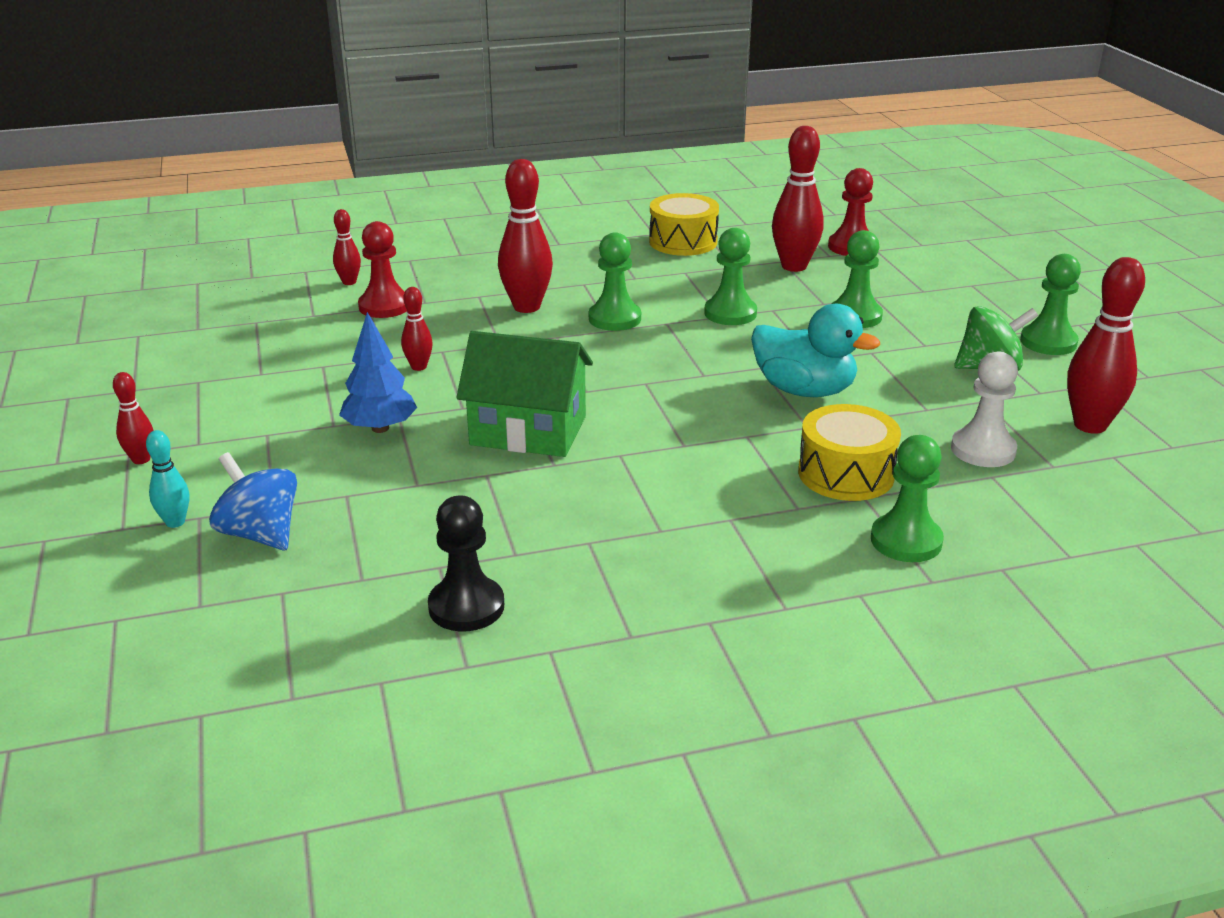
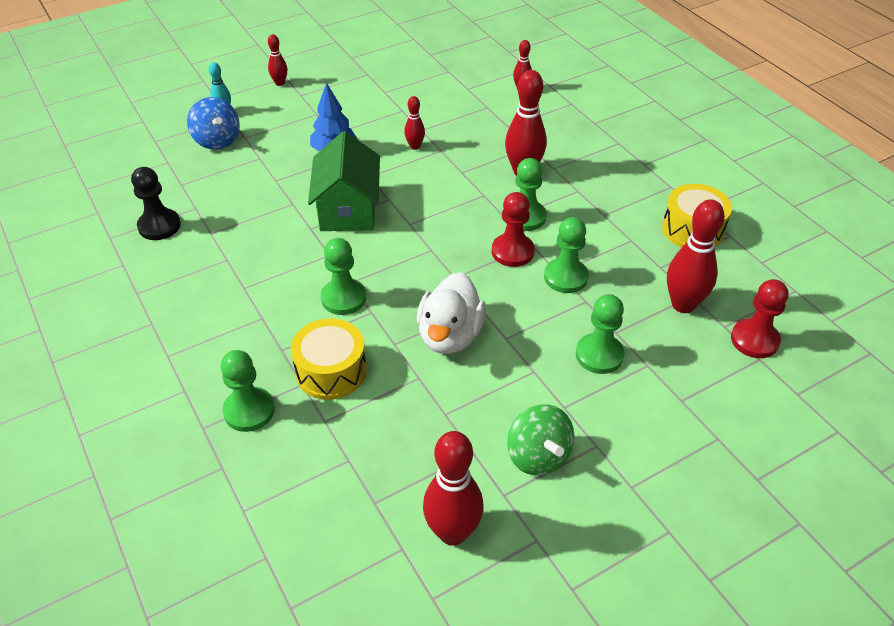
camera: 75 degrees right, 15 degrees up
blue spinning top [209,452,297,550] -> blue spinning top turned 120 degrees clockwise [187,97,240,150]
red pawn [358,221,407,318] -> red pawn moved to [492,192,535,267]
turquoise duck [751,304,880,397] -> white duck [417,272,486,354]
white pawn [951,351,1018,467] -> none
green pawn [1020,254,1081,355] -> green pawn moved to [321,238,366,315]

